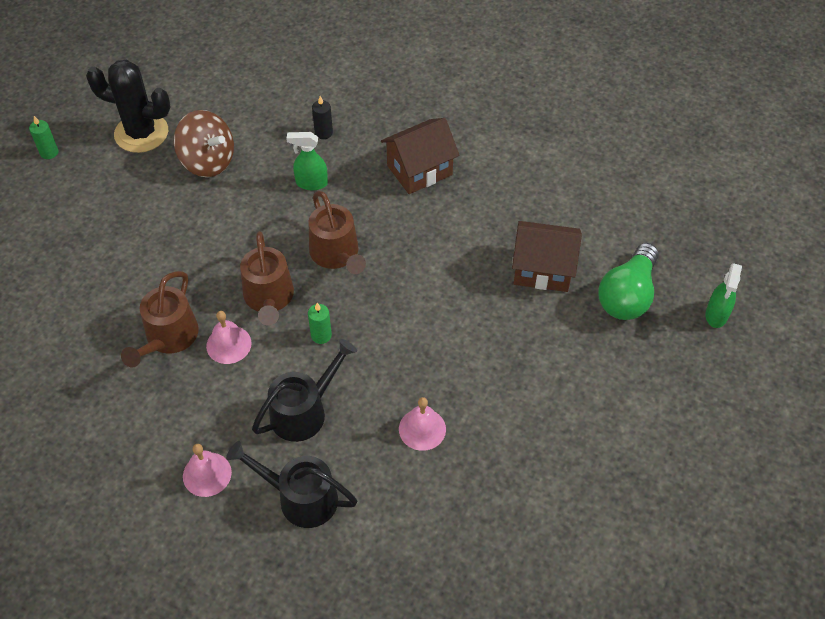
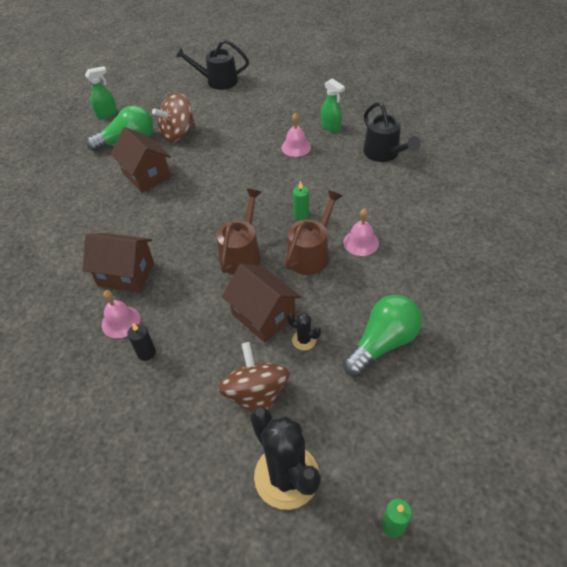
camera: 135 degrees left, 5 degrees down
brown watering can [121,271,199,368] -> none
pink bell [183,444,232,497] -> pink bell moved to [102,290,140,338]
black watering can [252,339,357,442] -> black watering can moved to [175,39,249,90]
green spray bottle [286,132,328,190] -> green spray bottle moved to [321,78,345,132]
none -> brown spinning top [152,93,195,142]
none -> brown house [222,264,301,343]
none -> black cactus [287,313,321,350]
none -> green light bulb [343,295,422,376]

